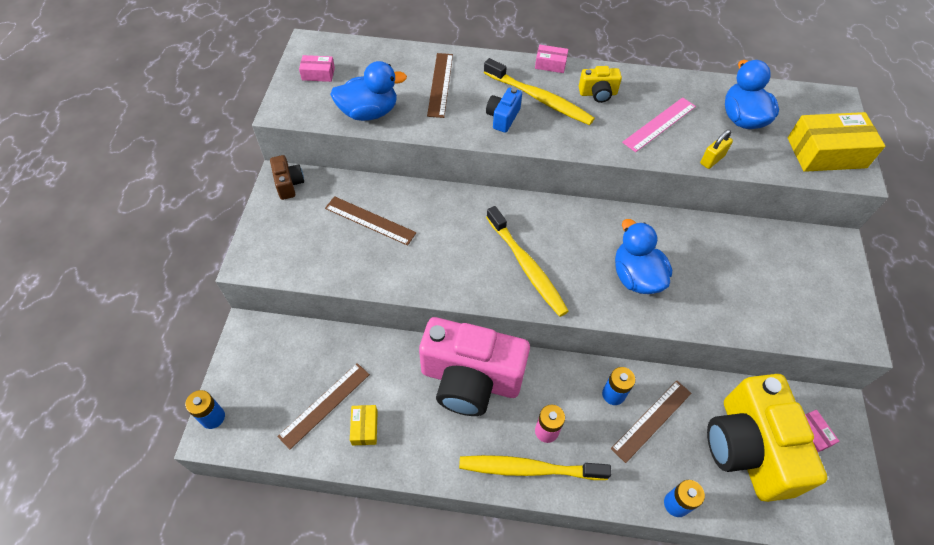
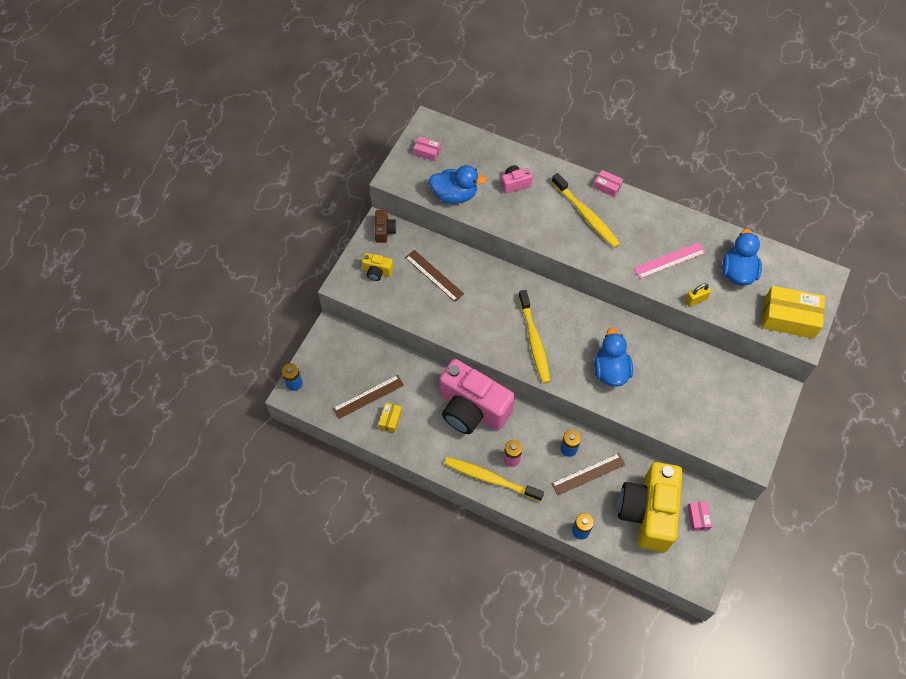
camera: 20 degrees right, 5 degrees up
brown ruler [427,53,453,118] -> pink camera [501,165,533,194]
blue camera [486,88,522,133] -> none
yellow camera [579,66,622,103] -> yellow camera moved to [362,253,394,281]

